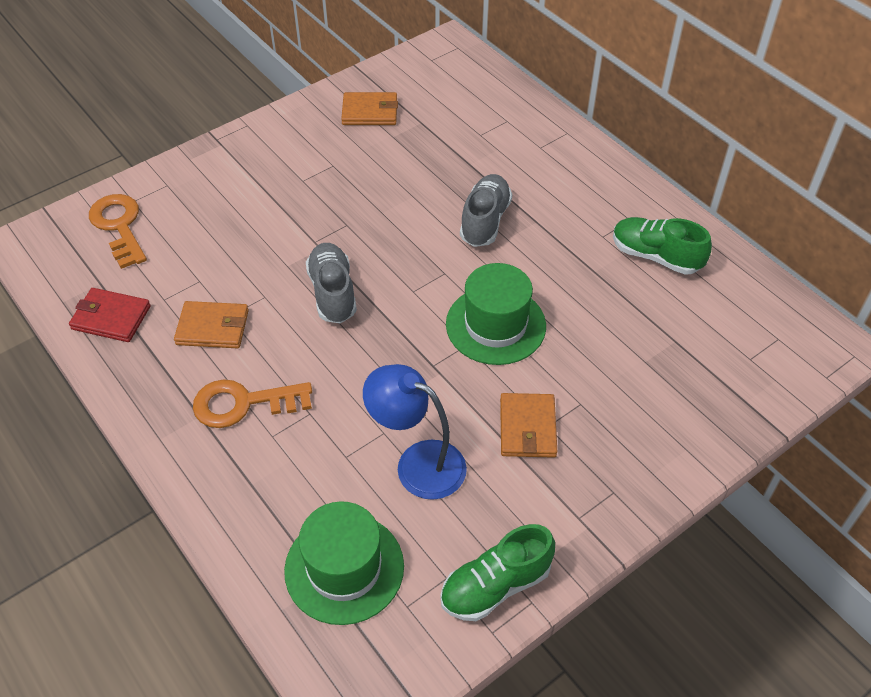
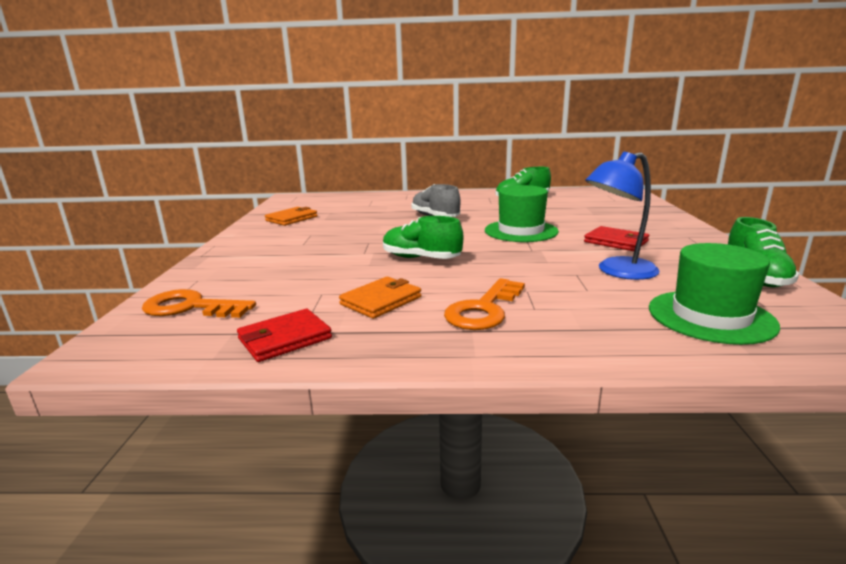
camera: 50 degrees left, 30 degrees down
grey shoe [306,243,357,324] -> green shoe [383,216,463,259]
orange wallet [500,393,557,458] -> red wallet [584,226,649,251]

